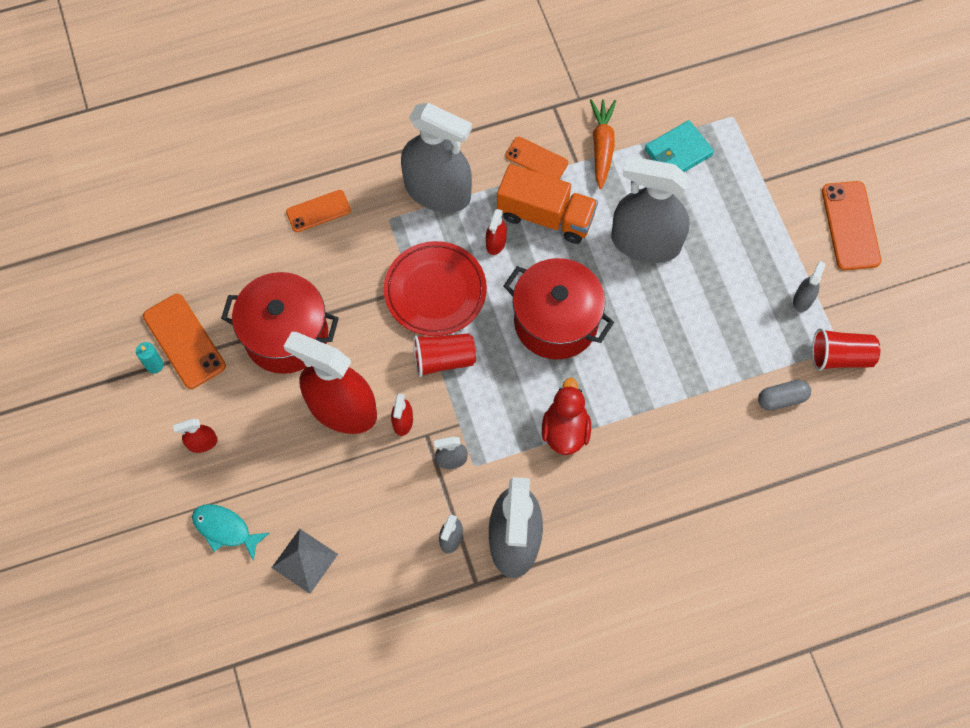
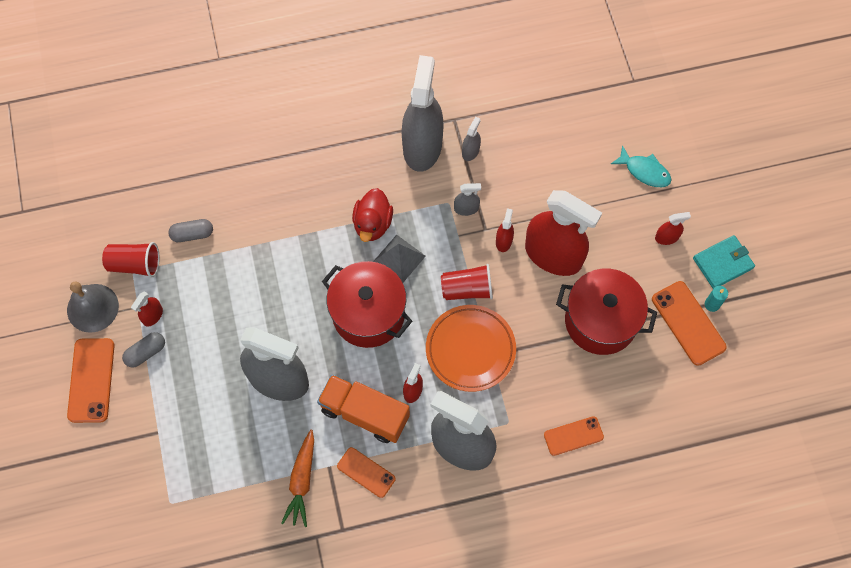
camera: 175 degrees left, 0 degrees up
grey pyramid [272,529,338,594] -> grey pyramid moved to [373,235,426,283]
red plate [384,241,487,336] -> orange plate [426,305,516,392]
turquoise wallet [645,120,714,172] -> turquoise wallet moved to [693,235,755,289]
grey spray bottle [793,261,826,312] -> red spray bottle [131,292,163,327]
none -> grey bell [67,281,119,333]
none -> grey capsule [122,332,165,368]

